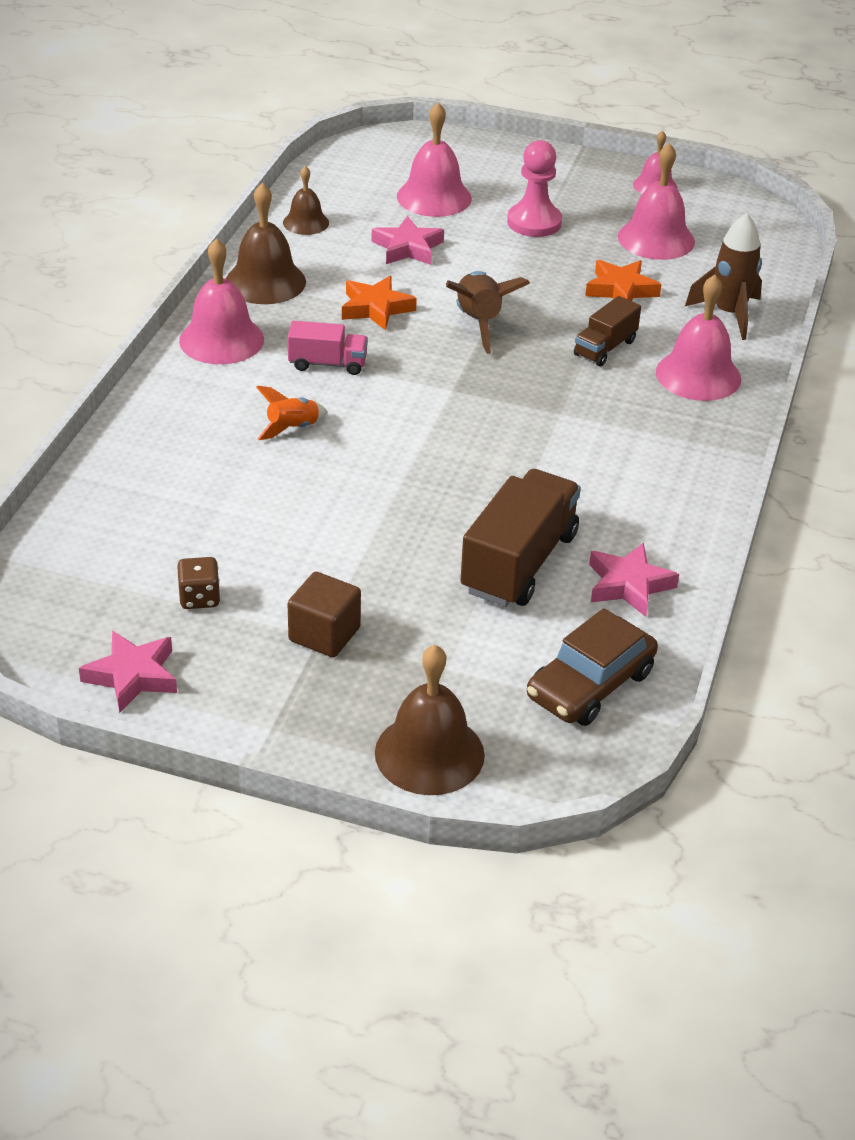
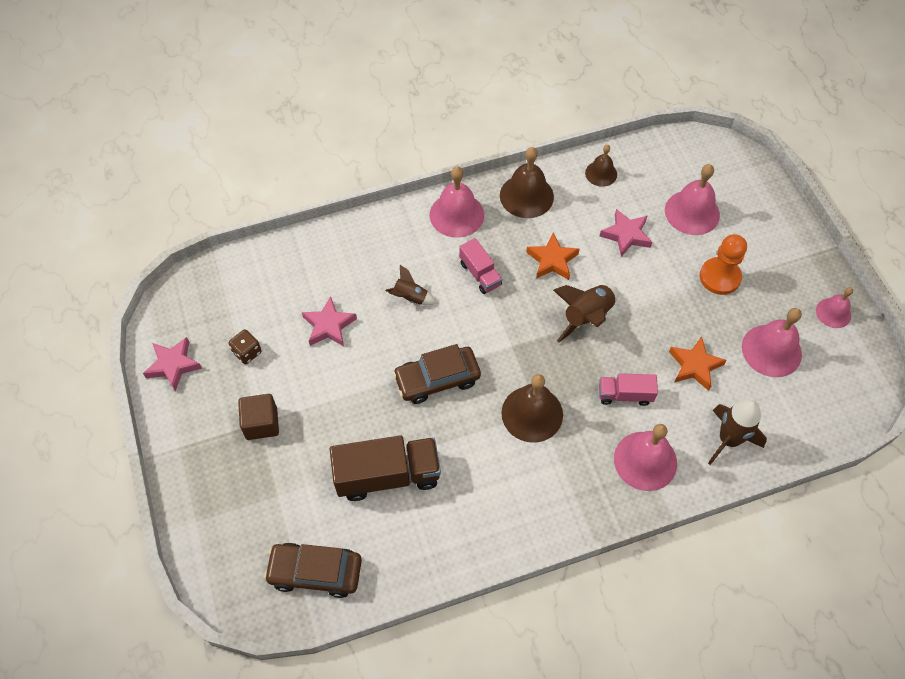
camera: 55 degrees right, 20 degrees up
orange rocket [256,386,327,440] -> brown rocket [385,265,436,305]
brown bell [375,645,485,795] -> brown bell moved to [501,374,563,443]
pink pawn [507,140,562,237] -> orange pawn [700,234,747,295]
brown truck [574,296,641,366] -> pink truck [599,373,658,406]
pink star [589,543,679,617] -> pink star moved to [302,296,357,347]
none -> brown car [393,344,481,404]

